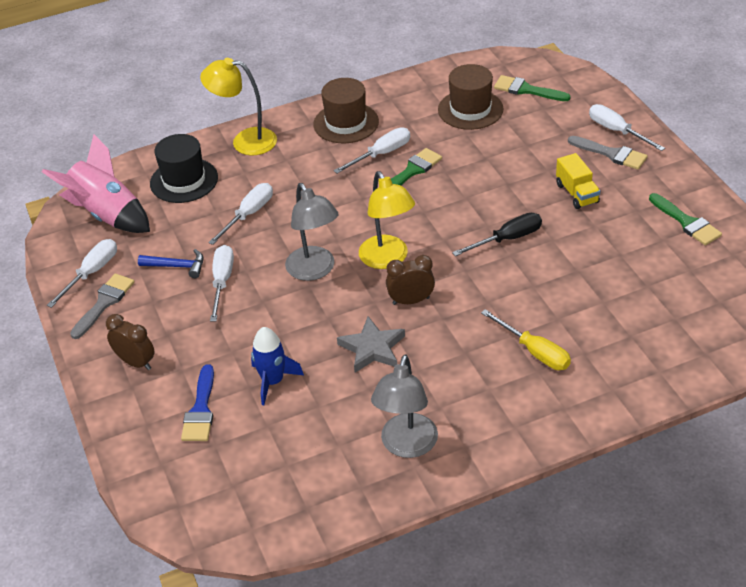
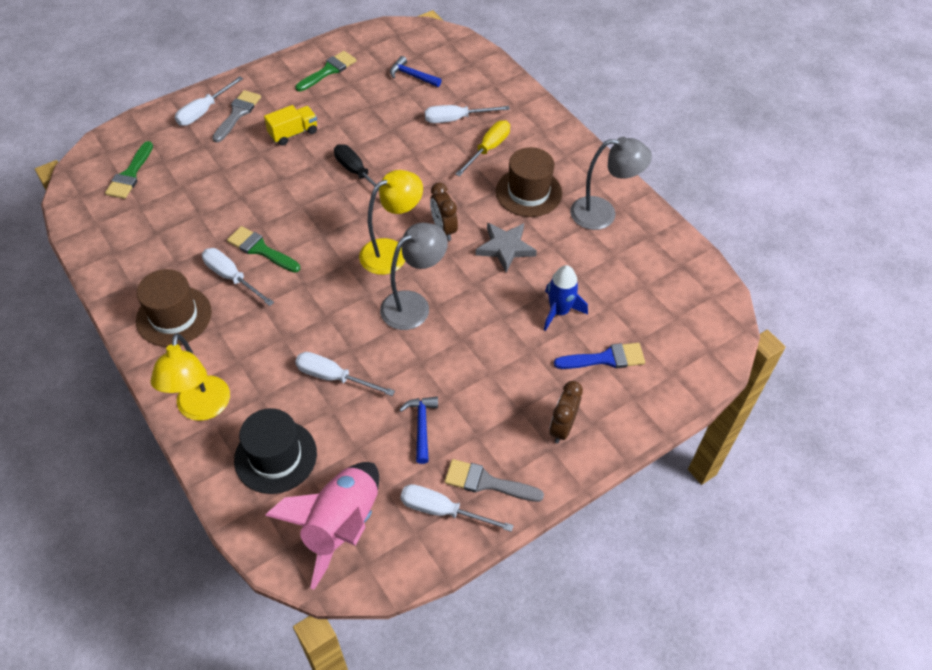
camera: 105 degrees left, 10 degrees up
white screwdriver [210,245,234,322] -> white screwdriver moved to [425,105,510,123]
brown hat [438,64,503,130] -> brown hat moved to [496,147,562,217]
none -> blue hammer [390,56,442,87]

